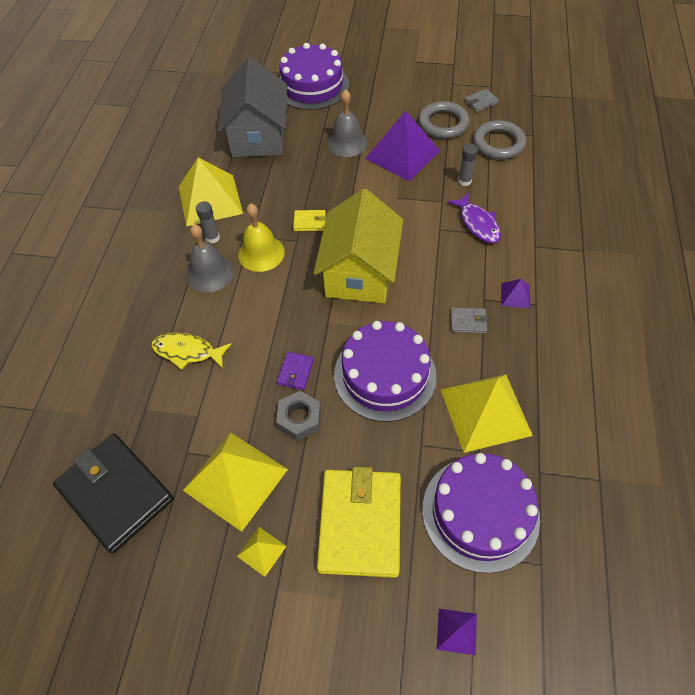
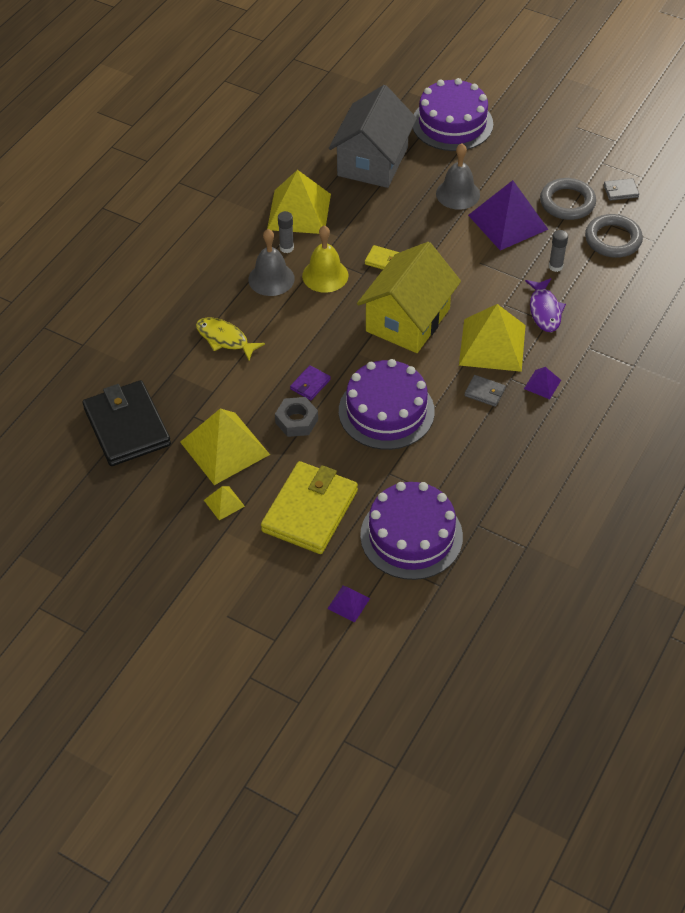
camera: 20 degrees right, 5 degrees down
yellow pyramid [441,374,533,453] -> yellow pyramid moved to [459,304,526,372]

